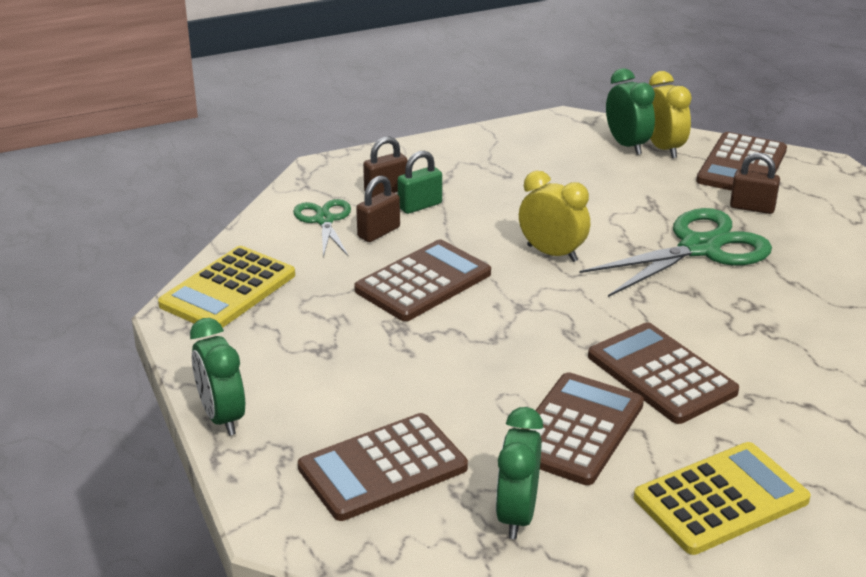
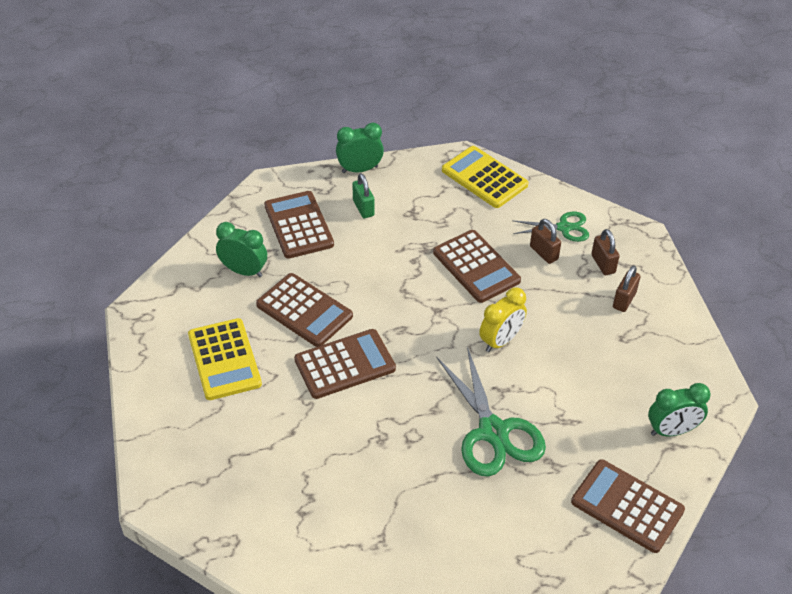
camera: 100 degrees right, 15 degrees up
green padlock [398,151,442,214] -> green padlock moved to [352,173,374,218]
yellow clock [649,71,692,158] -> none
brown padlock [730,153,780,214] -> brown padlock moved to [613,266,641,312]

